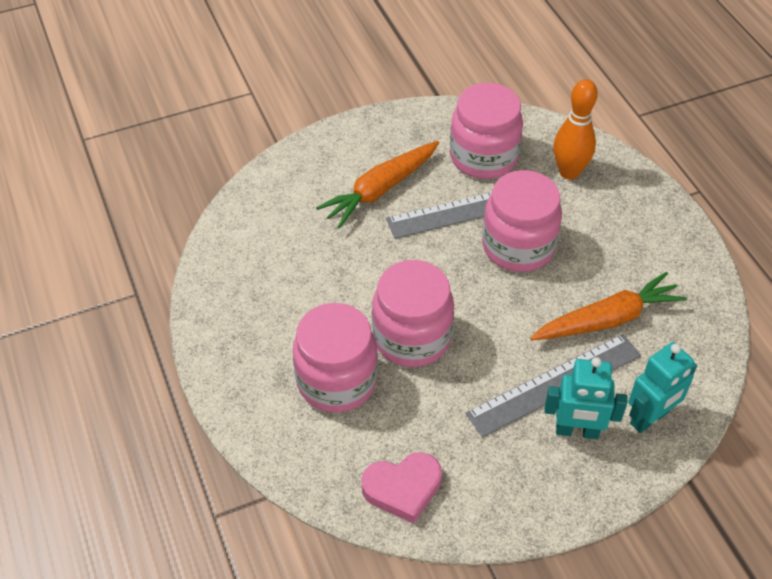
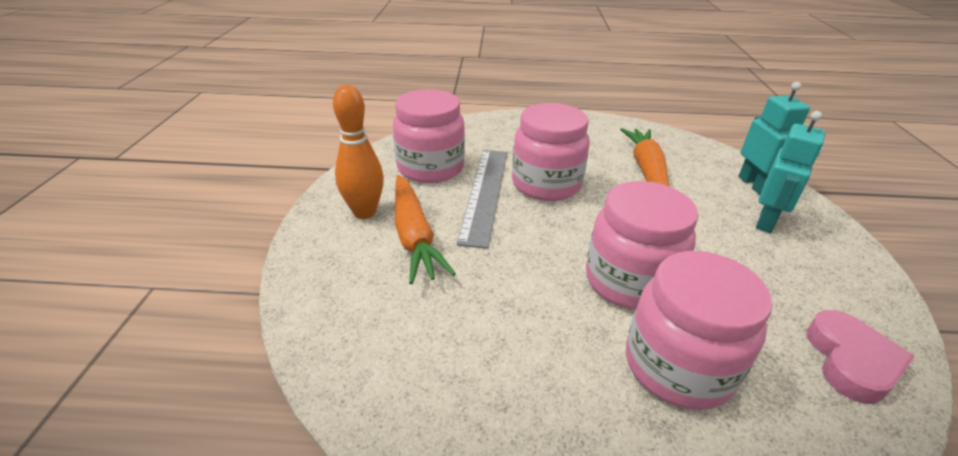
camera: 65 degrees left, 15 degrees down
grey ruler [465,334,641,437] -> none
orange bowling pin [553,79,598,180] -> orange bowling pin moved to [333,85,384,219]

